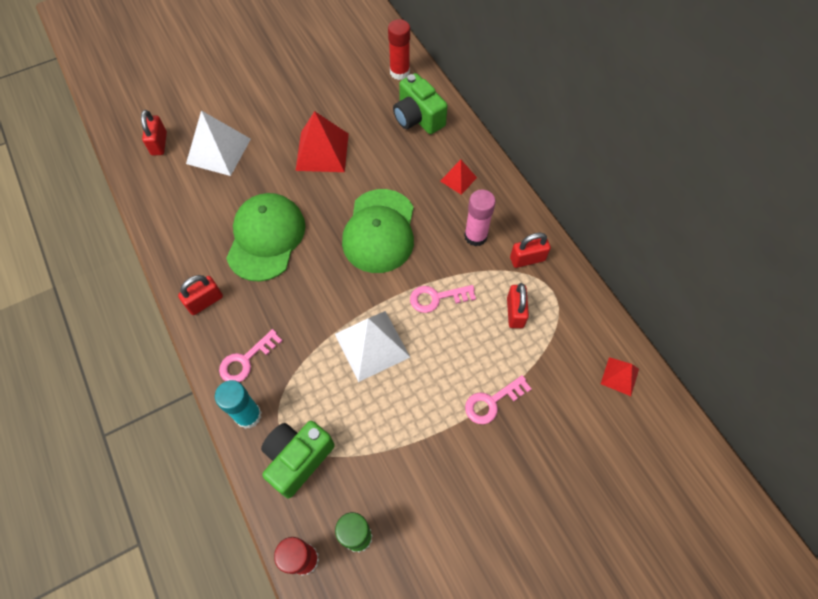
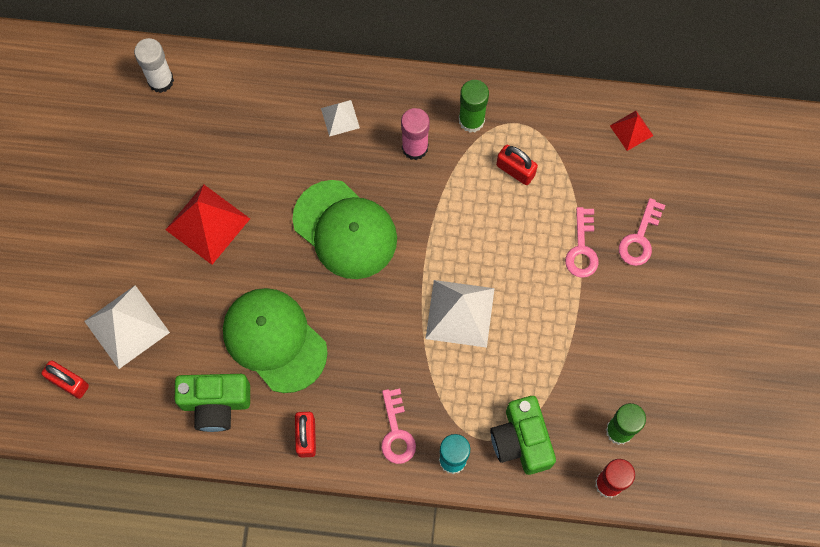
camera: 55 degrees left, 10 degrees up
red glue stick [388,19,410,80] -> white glue stick [134,38,174,93]
green camera [393,73,447,134] -> green camera moved to [175,374,250,432]
pink key [410,285,476,313] -> pink key moved to [619,198,665,266]
red pyramid [440,160,477,195] -> white pyramid [321,100,360,137]
red padlock [510,233,551,268] -> green glue stick [459,80,489,133]

